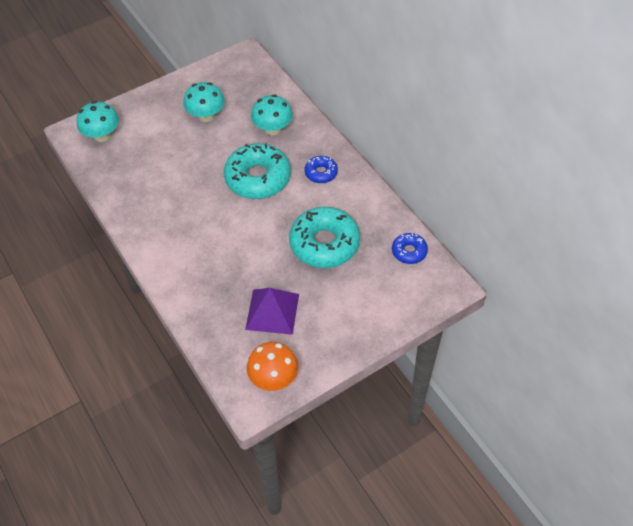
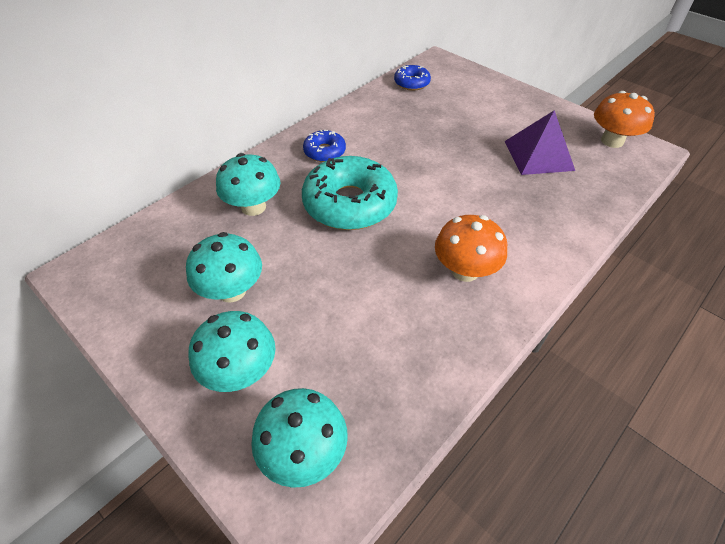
camera: 105 degrees left, 5 degrees down
turquoise donut [289,207,360,268] -> none
none -> turquoise mushroom [189,311,275,392]
none -> orange mushroom [435,215,507,282]

